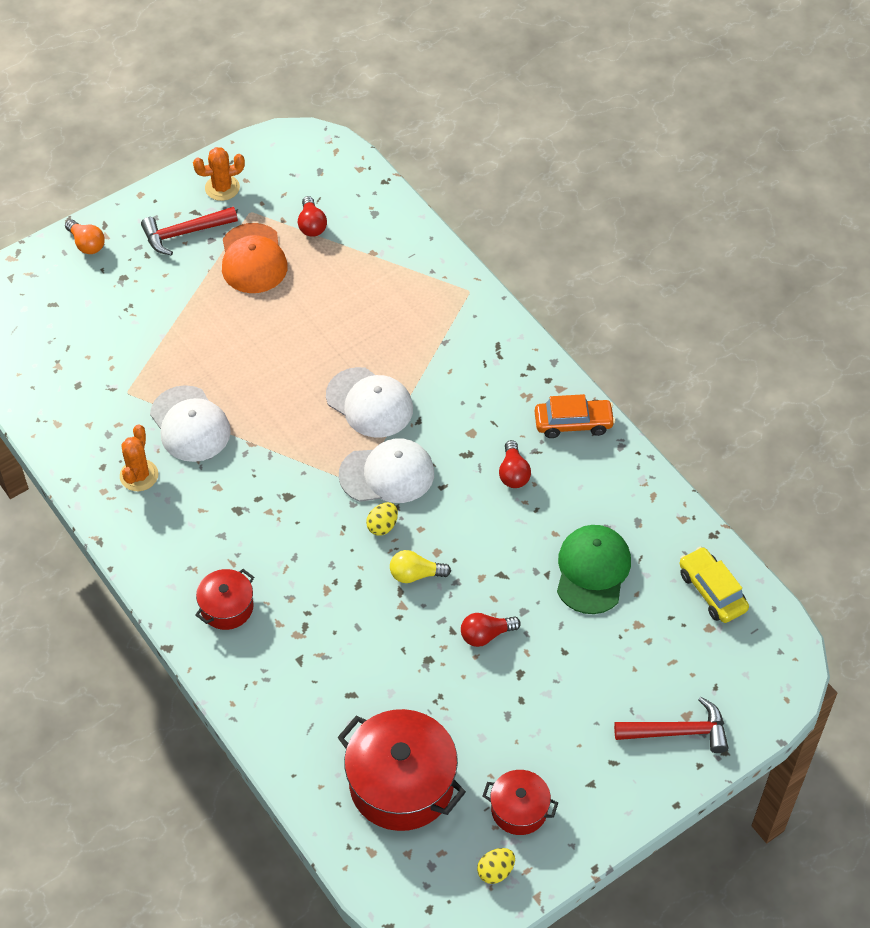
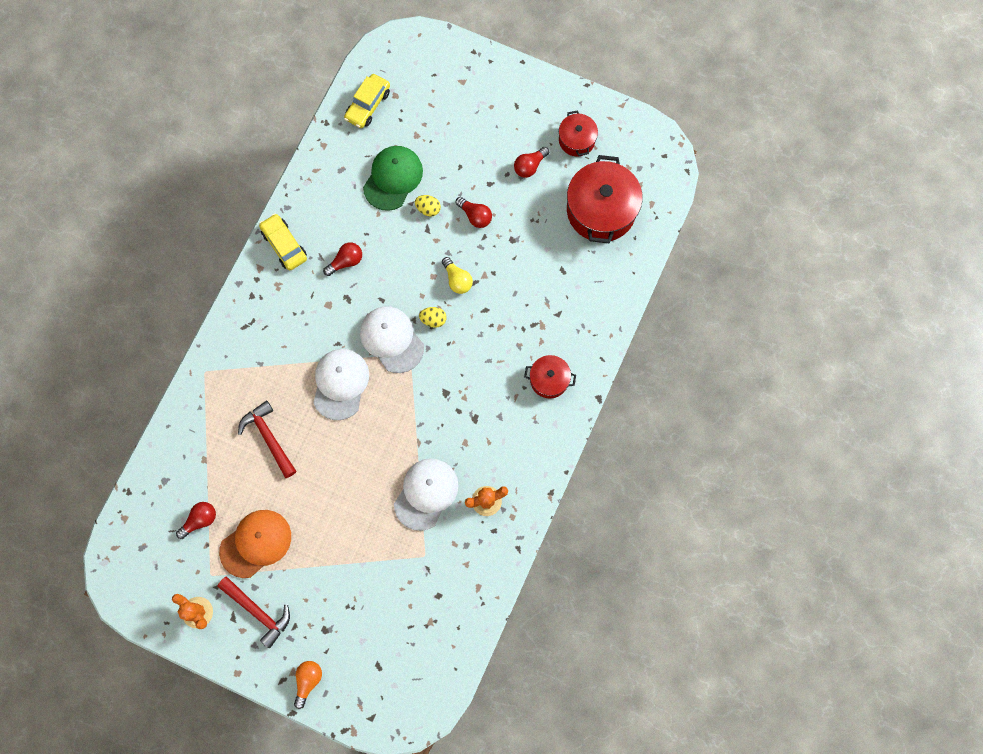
camera: 120 degrees left, 20 degrees up
yellow egg [477,848,515,884] -> yellow egg moved to [415,195,441,217]
orange car [535,394,615,438] -> yellow car [259,213,307,270]
green cap [557,525,631,614] -> green cap turned 135 degrees clockwise [363,146,423,211]
red hammer [614,697,728,753] -> red hammer moved to [238,401,296,478]
none -> red light bulb [514,147,549,178]

